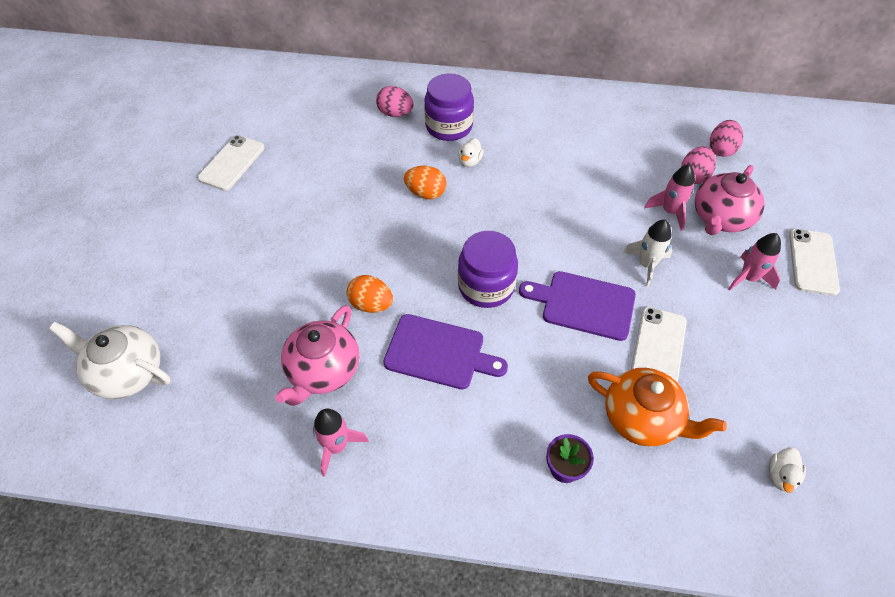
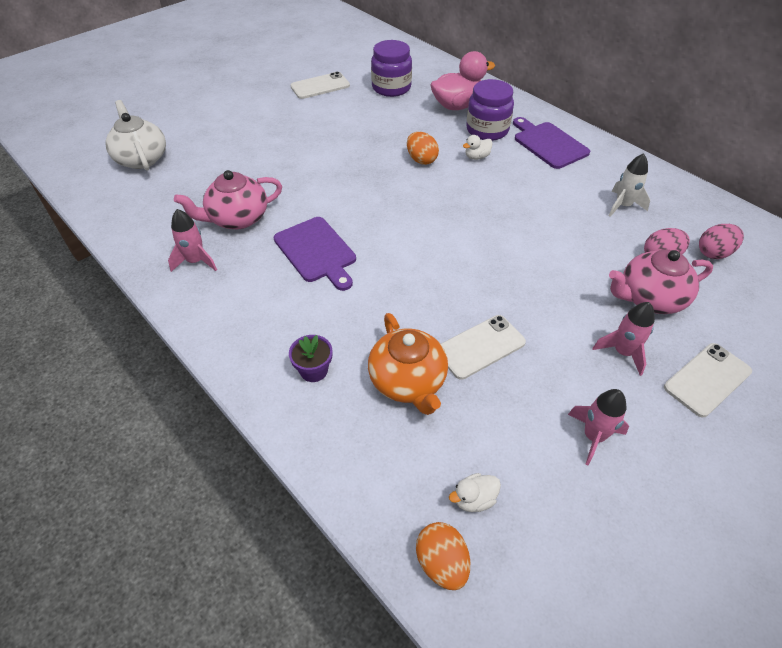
camera: 40 degrees right, 5 degrees down
orange egg [346,275,393,313] -> orange egg moved to [416,522,470,590]
pink egg [376,86,413,117] -> pink duck [430,51,495,110]
purple jar [458,231,518,308] -> purple jar moved to [371,40,412,97]
purple cutting board [519,271,636,341] -> purple cutting board moved to [513,117,590,169]
white rocket [623,220,672,287] -> white rocket moved to [609,153,650,217]
pink rocket [644,164,695,231] -> pink rocket moved to [568,389,629,465]

